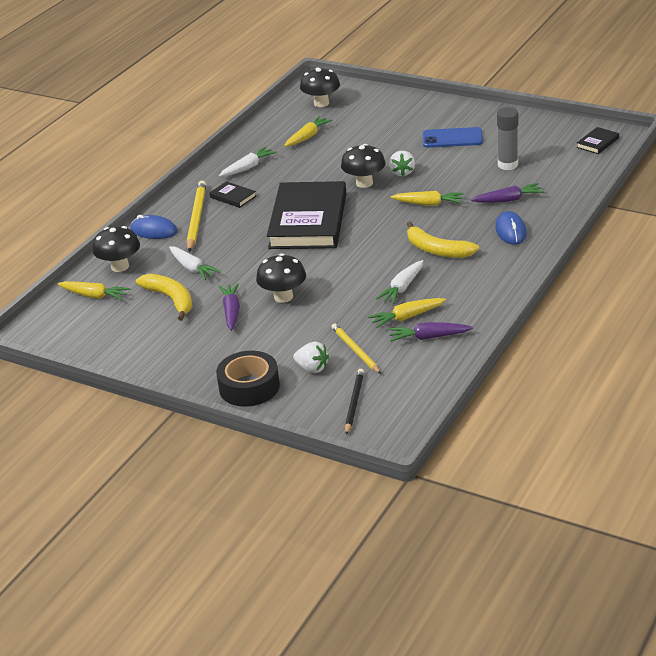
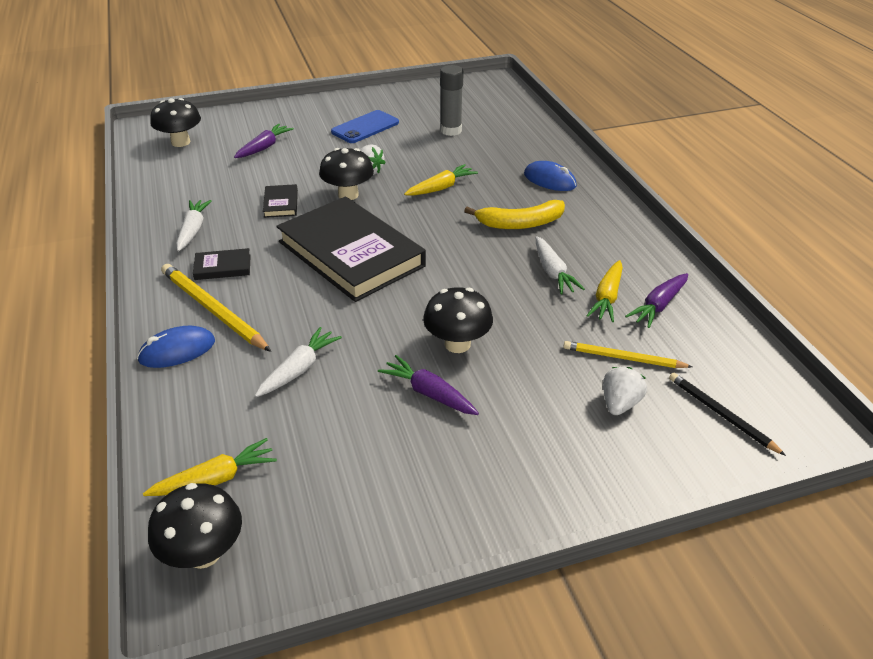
camera: 50 degrees left, 5 degrees up
black mushroom [92,226,140,272] -> black mushroom moved to [148,483,242,569]
yellow banana [136,274,192,321] -> none
white carrot [169,246,221,280] -> white carrot turned 60 degrees counterclockwise [255,327,342,397]
black tape [216,351,280,407] -> none
yellow carrot [284,116,332,147] -> none
white strawberry [293,342,329,373] -> white strawberry turned 45 degrees counterclockwise [603,367,647,415]
purple carrot [471,183,544,203] -> purple carrot moved to [234,124,294,158]
black book [576,127,619,154] -> black book moved to [263,184,298,218]

